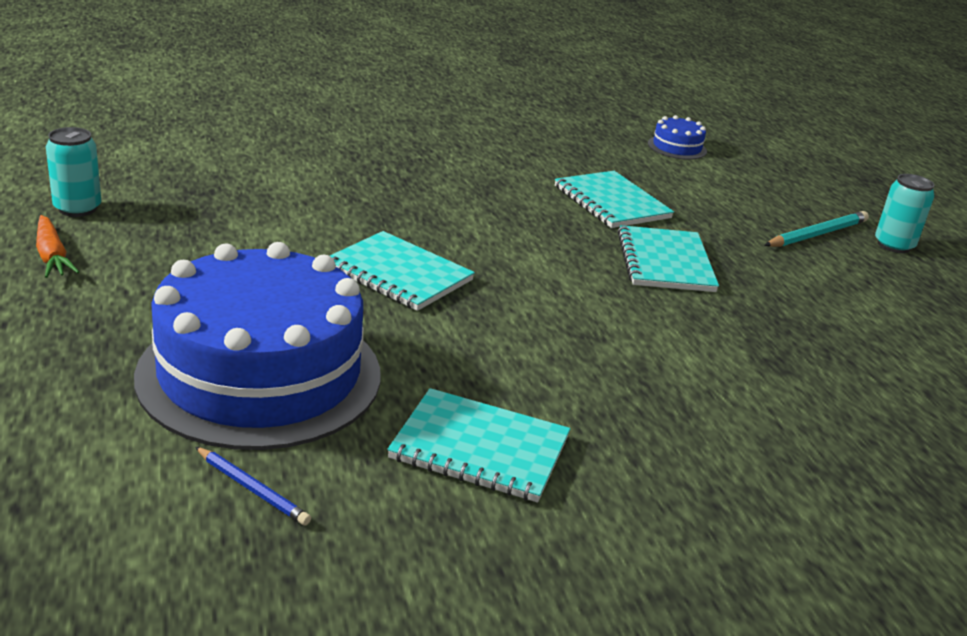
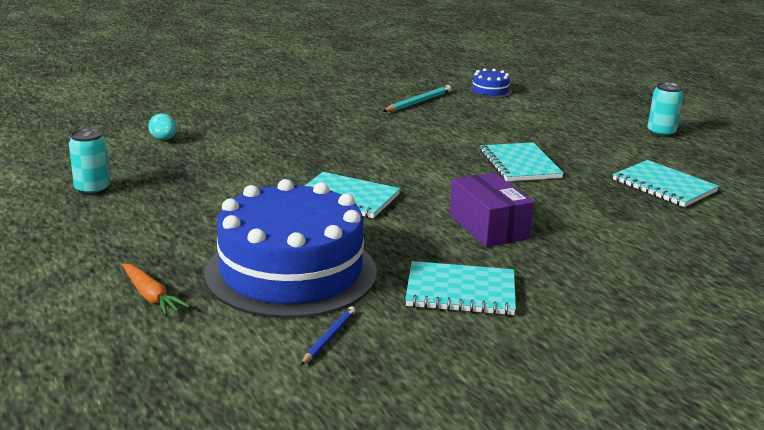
camera: 10 degrees left, 5 degrees down
orange carrot [36,215,79,278] -> orange carrot moved to [123,264,190,316]
blue pencil [195,447,311,526] -> blue pencil turned 90 degrees counterclockwise [301,307,356,365]
turquoise notebook [555,171,674,228] -> turquoise notebook moved to [613,160,719,207]
turquoise pencil [764,211,869,247] -> turquoise pencil moved to [383,85,452,112]
none -> turquoise egg [148,113,177,140]
none -> purple box [450,173,534,247]

